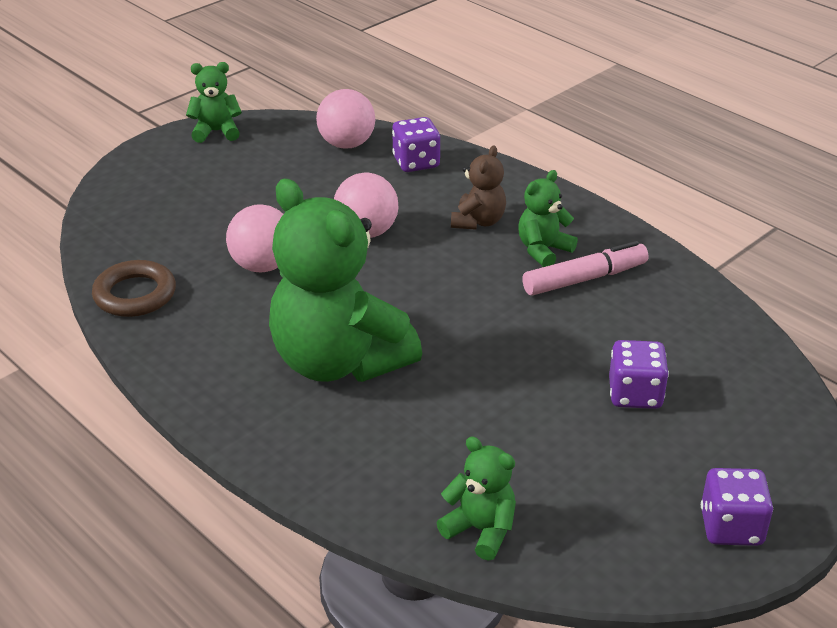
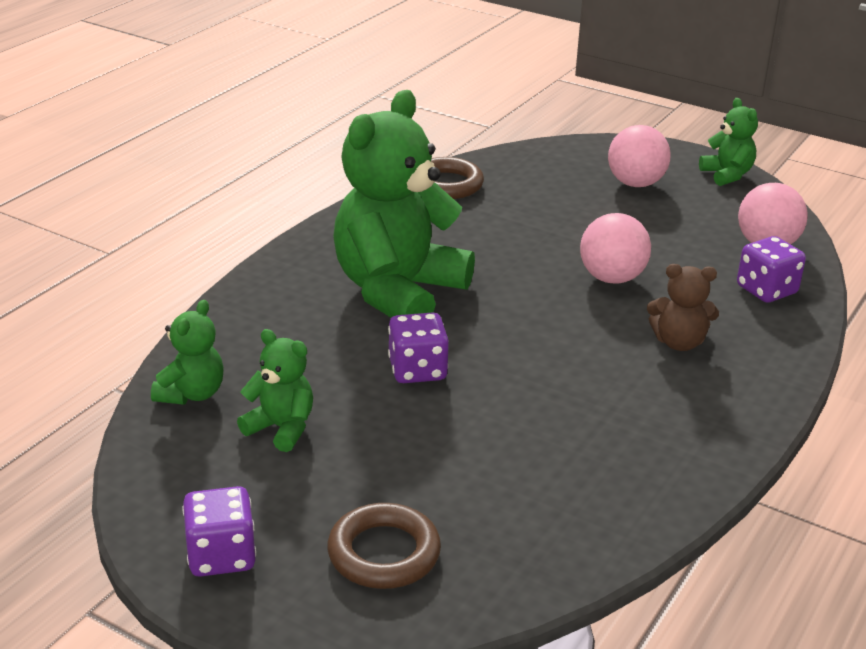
camera: 75 degrees right, 5 degrees down
pink ball [226,204,283,272] -> pink ball moved to [608,125,671,187]
green teddy bear [518,170,578,267] -> green teddy bear moved to [237,329,313,452]
pink marker [522,241,648,295] -> none
purple dice [609,340,669,409] -> purple dice moved to [388,312,449,383]
none -> brown ring [327,503,441,589]

